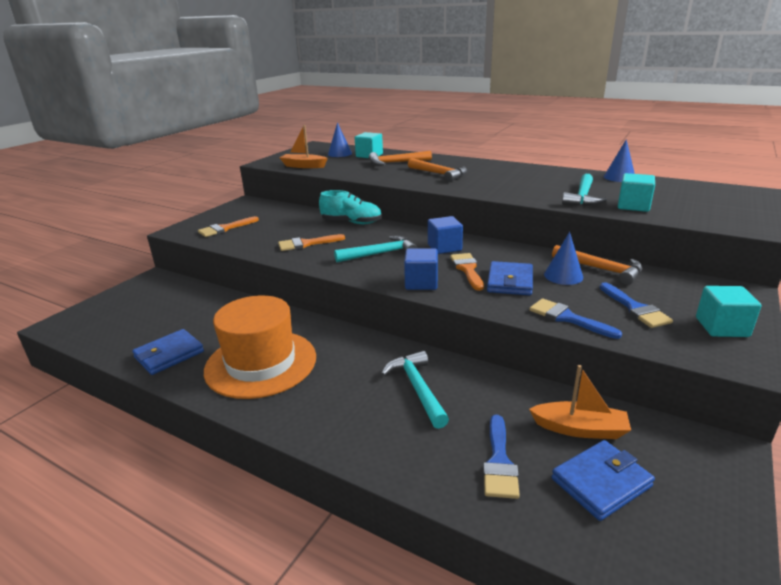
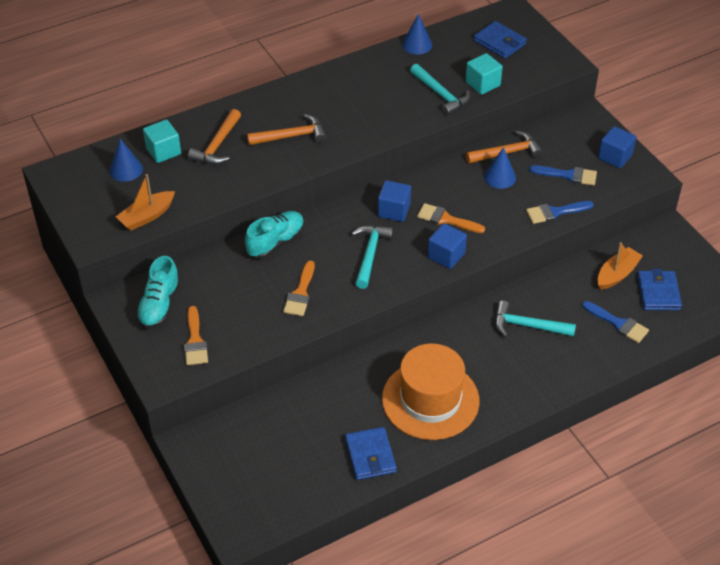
camera: 60 degrees left, 20 degrees up
blue wallet [487,261,533,295] -> blue wallet moved to [474,21,527,58]
turquoise cube [696,286,762,337] -> blue cube [598,126,636,168]
none -> turquoise shoe [136,256,180,329]

